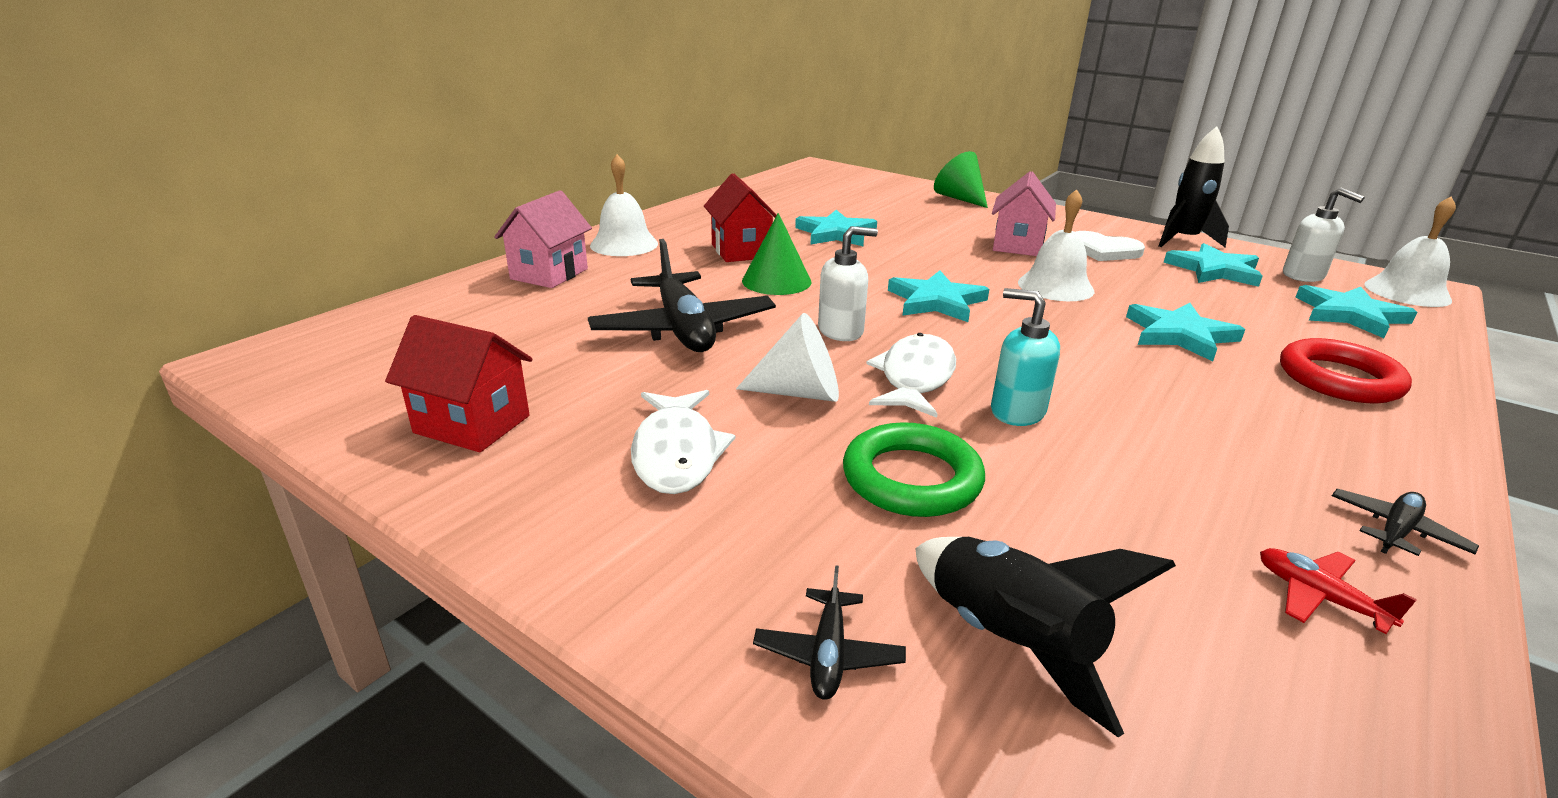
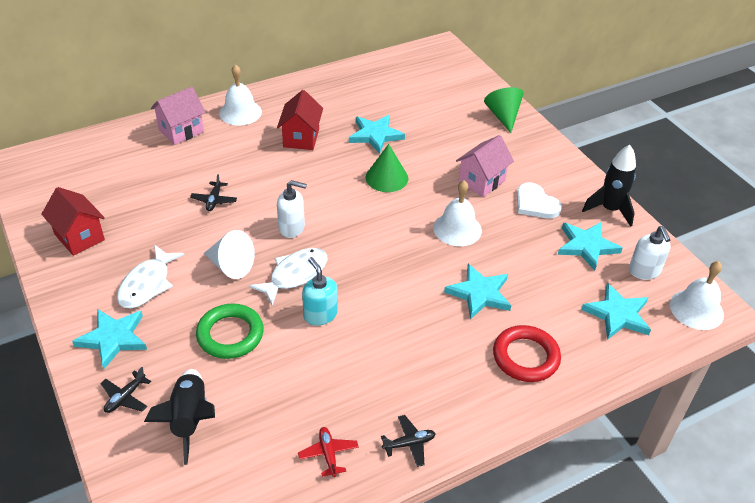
camera: 25 degrees right, 15 degrees up
black plane [588,239,776,352] -> black plane [190,174,237,211], size x0.45
green cone [742,213,812,295] -> green cone moved to [365,144,409,192]
turquoise star [888,270,989,322] -> turquoise star moved to [72,309,147,369]

